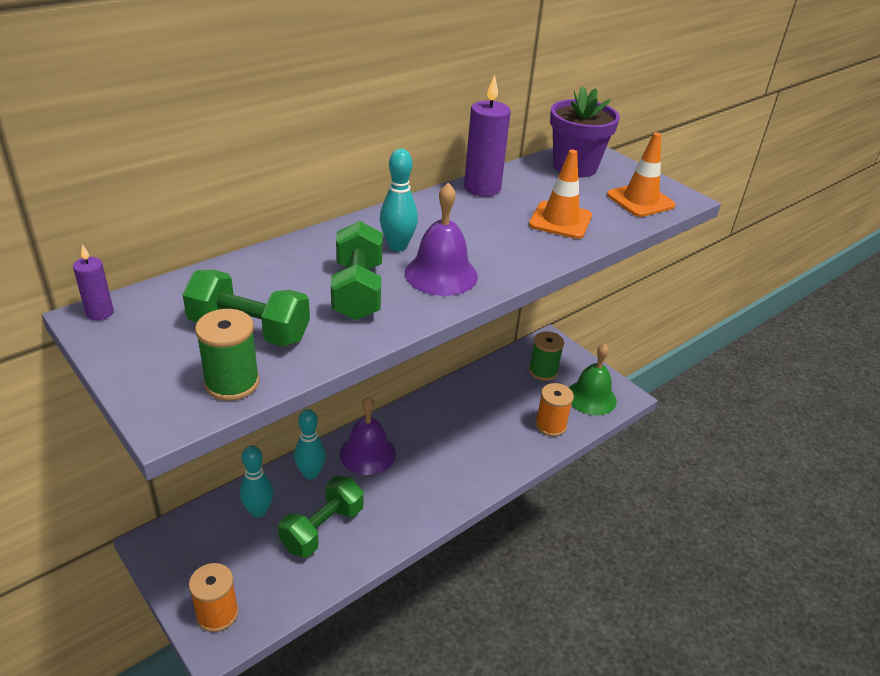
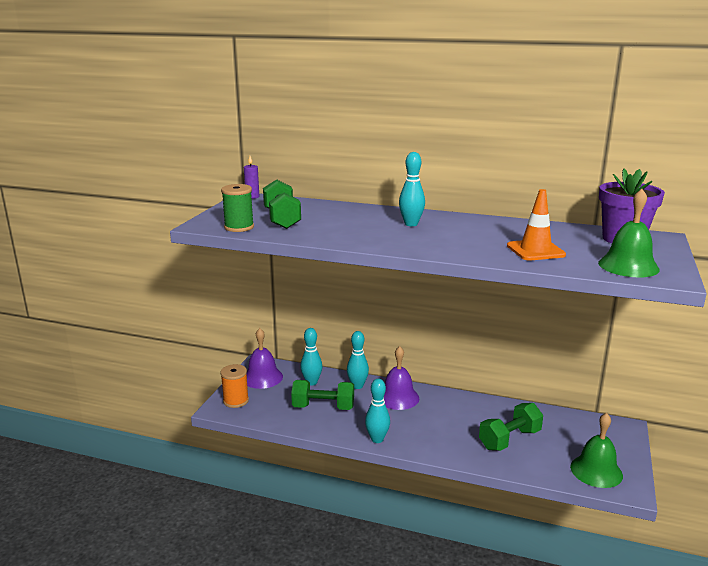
camera: 60 degrees right, 15 degrees down
green dumbbell [331,221,383,320] -> green dumbbell moved to [479,403,543,451]
purple bell [405,183,478,296] -> purple bell moved to [246,328,283,389]
purple candle [464,75,511,197] -> none
green spool [529,331,564,381] -> none
orange spool [535,383,574,437] -> none
orange traffic cone [607,132,676,217] -> green bell [598,189,660,277]
none -> turquoise bowling pin [365,379,390,443]

